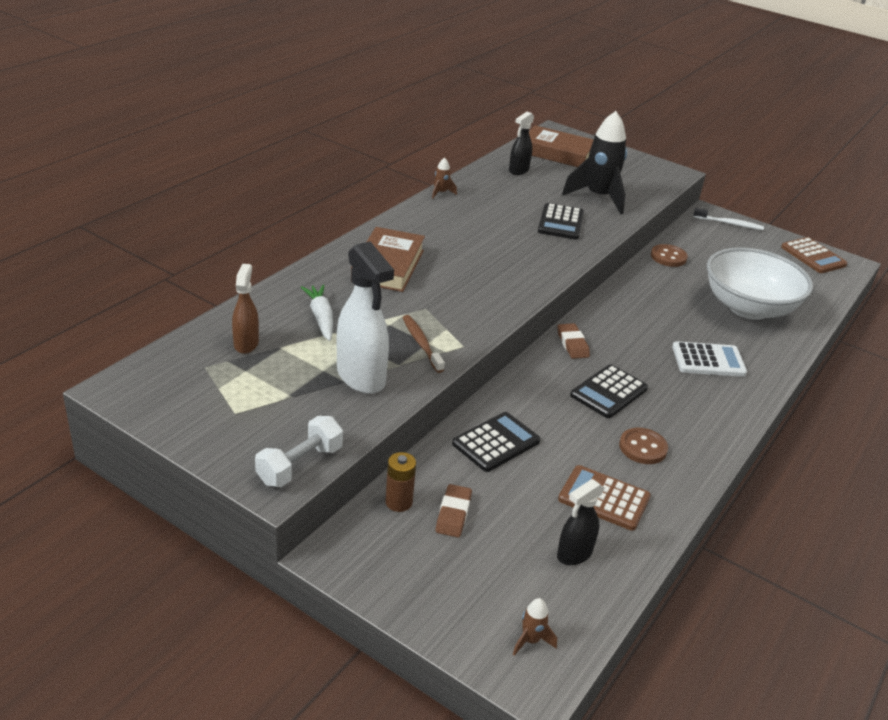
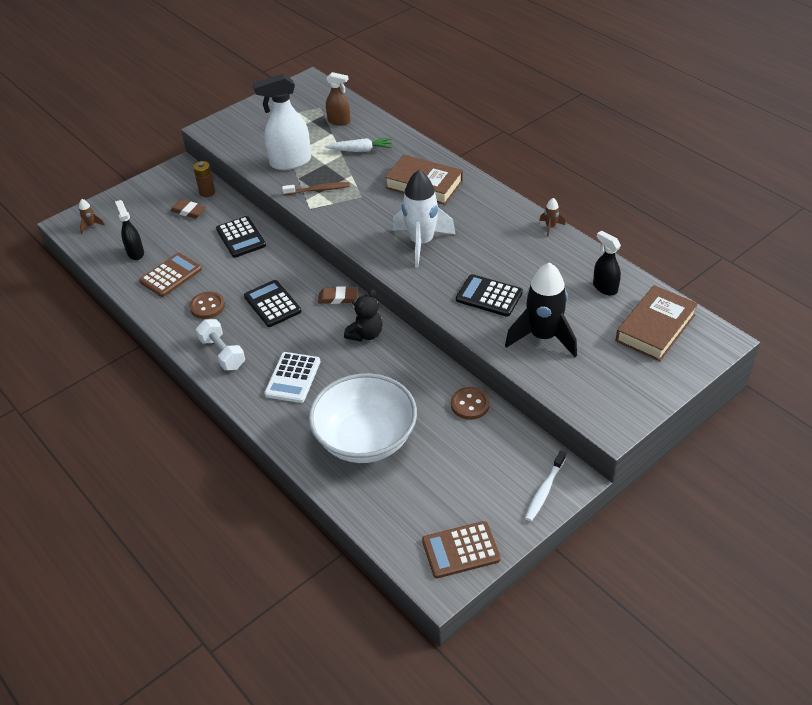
camera: 110 degrees right, 10 degrees up
white dumbbell [255,416,343,487] -> white dumbbell moved to [196,319,245,370]
none -> black teddy bear [344,289,383,342]
none -> white rocket [392,170,456,267]

